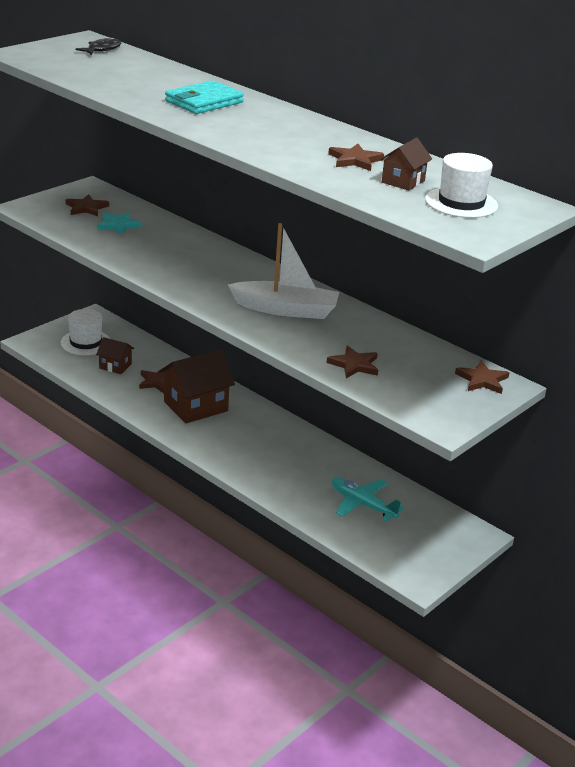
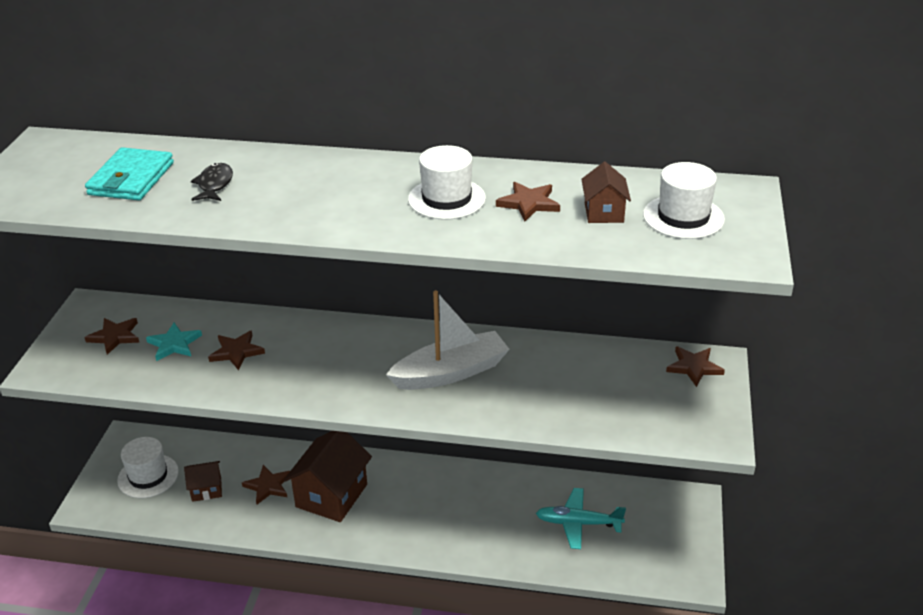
camera: 30 degrees left, 5 degrees up
black fish [76,37,121,55] -> black fish moved to [191,163,233,201]
turquoise wallet [165,80,244,114] -> turquoise wallet moved to [85,147,174,200]
brown star [326,345,378,378] -> brown star moved to [208,331,265,370]
none -> white hat [408,145,486,220]

